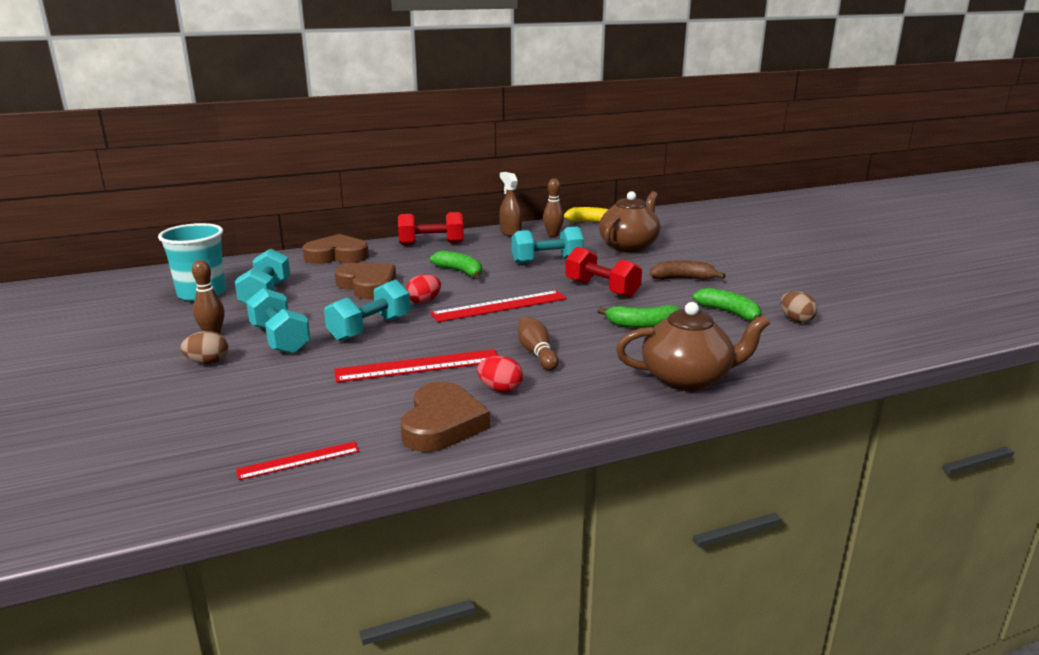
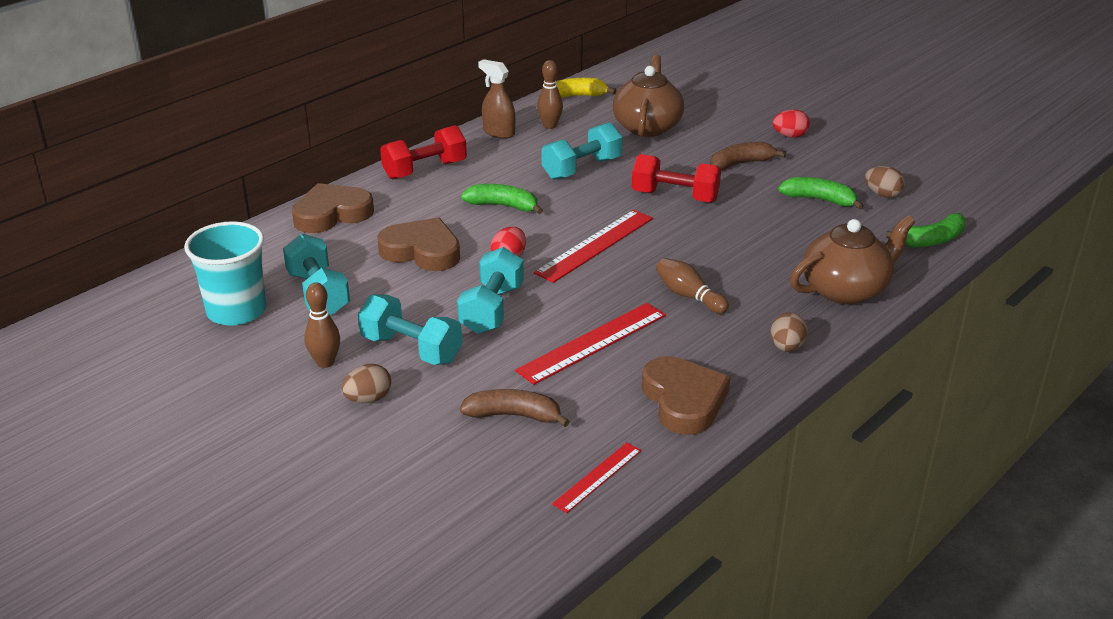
camera: 25 degrees left, 10 degrees up
red egg [477,356,523,392] -> red egg moved to [773,109,810,138]
green banana [597,305,680,328] -> green banana moved to [886,213,966,248]
none -> brown banana [460,389,570,427]
none -> brown egg [770,313,808,352]

